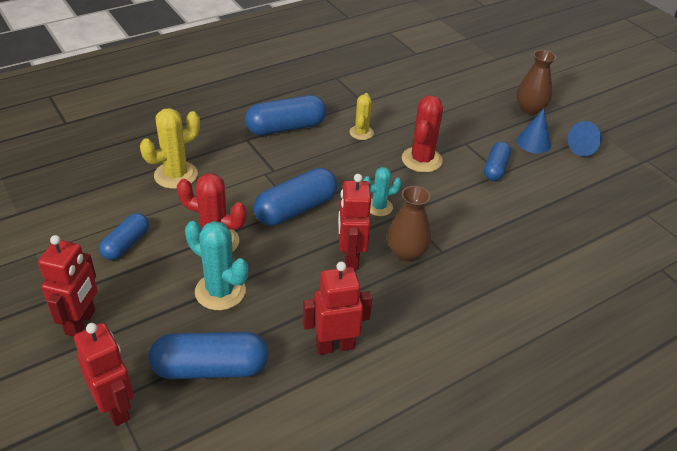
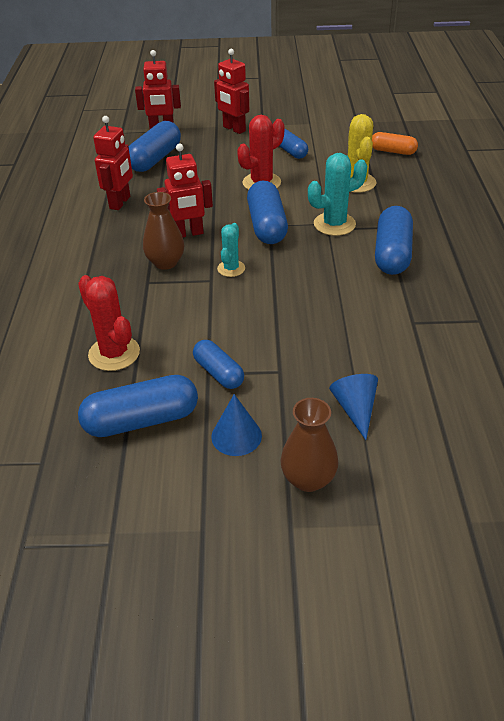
camera: 125 degrees right, 0 degrees up
turquoise cactus [185,221,248,310] -> turquoise cactus moved to [308,153,367,236]
red robot [338,174,371,270] -> red robot turned 135 degrees clockwise [157,144,213,237]
yellow cactus [350,93,374,140] -> none
red cactus [402,96,443,173] -> red cactus moved to [78,275,140,371]
blue cone [568,121,603,156] -> blue cone moved to [329,374,378,440]
none -> blue capsule [78,375,198,437]
none -> orange capsule [372,132,418,155]

